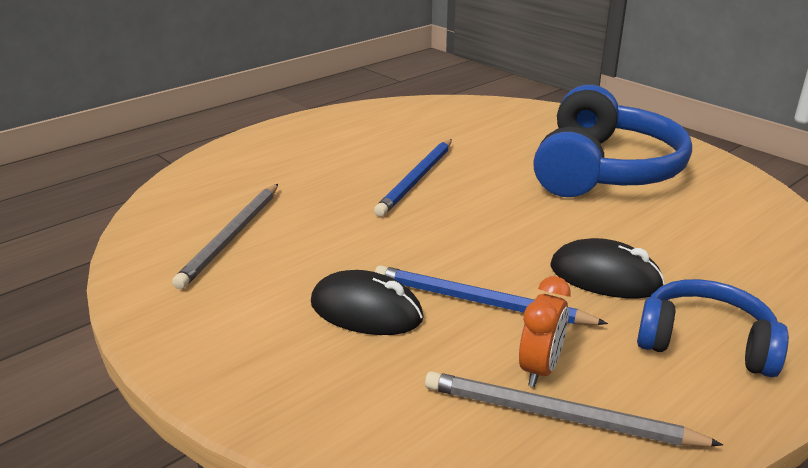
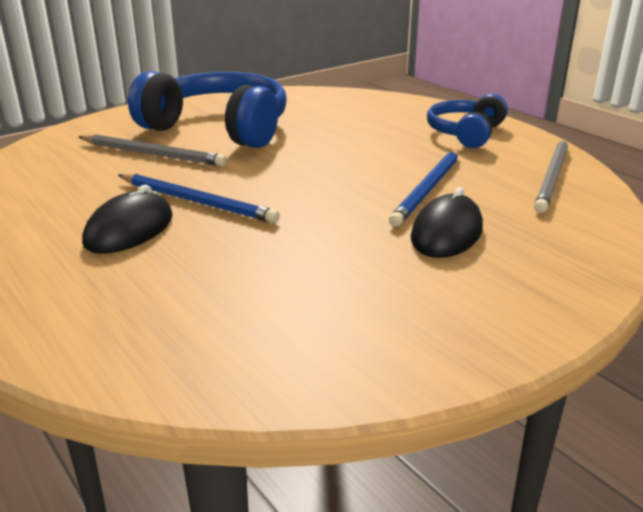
camera: 85 degrees left, 0 degrees up
grey pencil [172,184,278,289] -> grey pencil moved to [79,134,227,166]
orange clock [519,276,571,387] -> none
black mouse [550,238,665,298] -> black mouse moved to [82,185,173,254]

